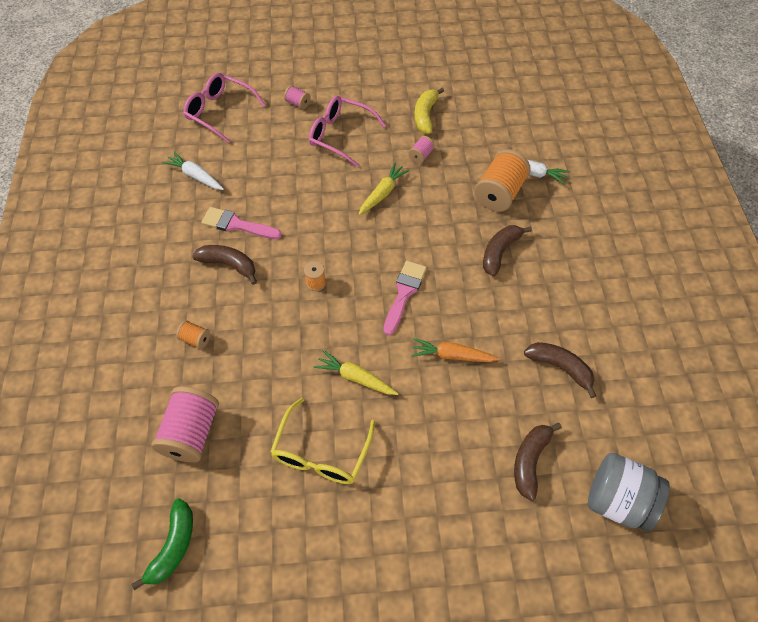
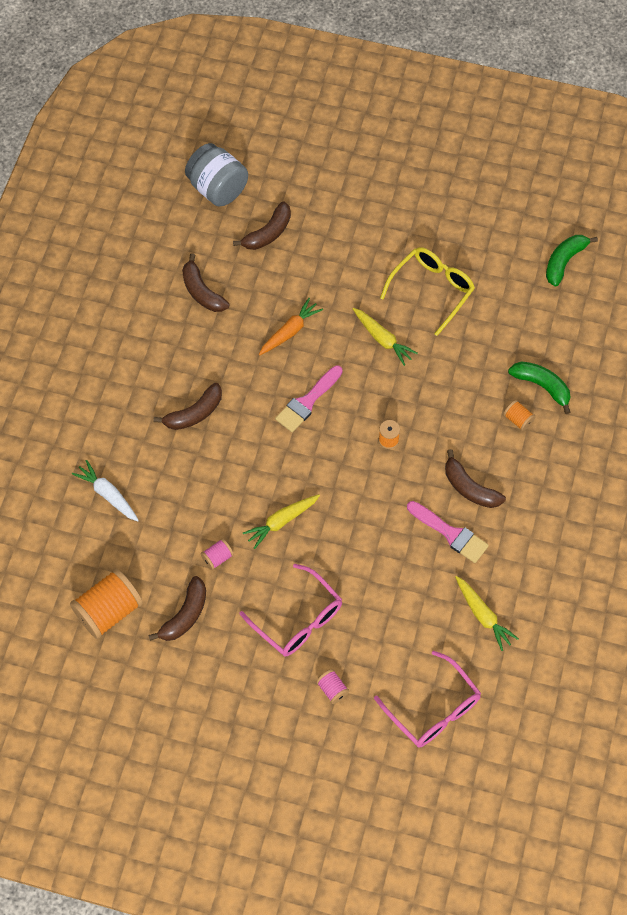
camera: 160 degrees left, 5 degrees up
pink spool [151,387,219,462] -> none
white carrot [162,152,224,190] -> yellow carrot [455,576,519,651]
orange carrot [411,338,500,362] -> orange carrot turned 75 degrees counterclockwise [259,298,323,355]
yellow banana [414,88,444,134] -> brown banana [148,576,206,641]
orange spool [474,149,531,212] -> orange spool moved to [70,568,143,639]
none -> green banana [508,361,571,414]

